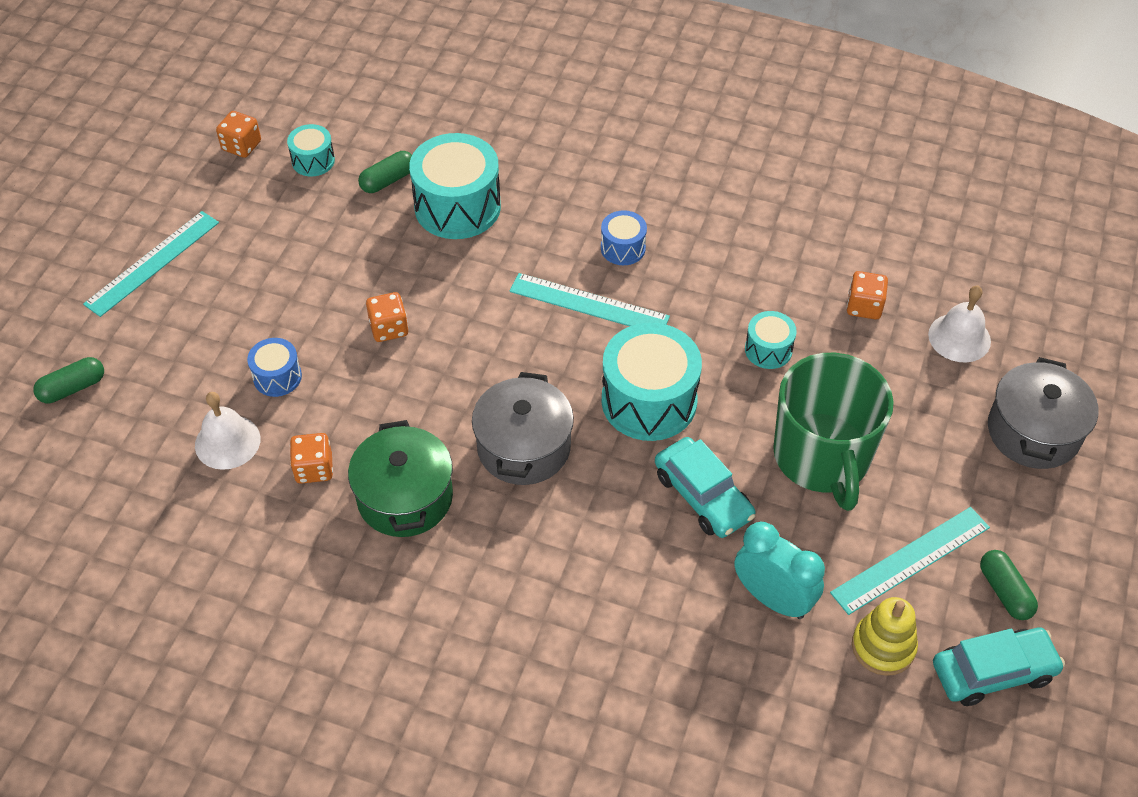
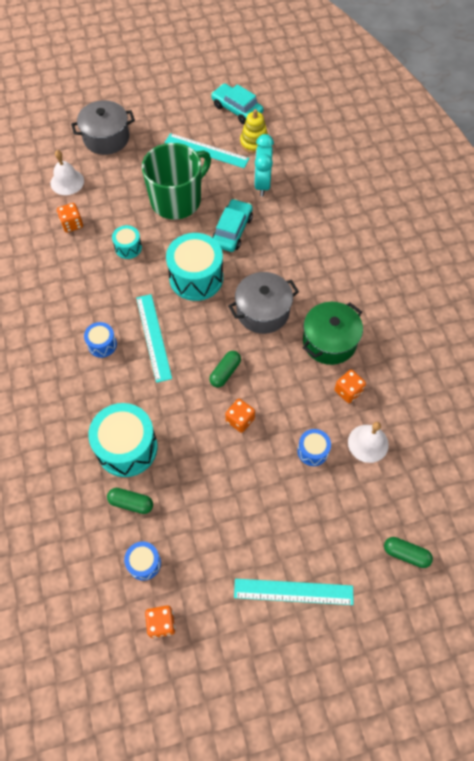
camera: 125 degrees left, 10 degrees up
turquoise drum [287,124,335,177] -> blue drum [124,542,161,581]
green capsule [980,550,1038,620] -> green capsule moved to [209,351,241,387]

